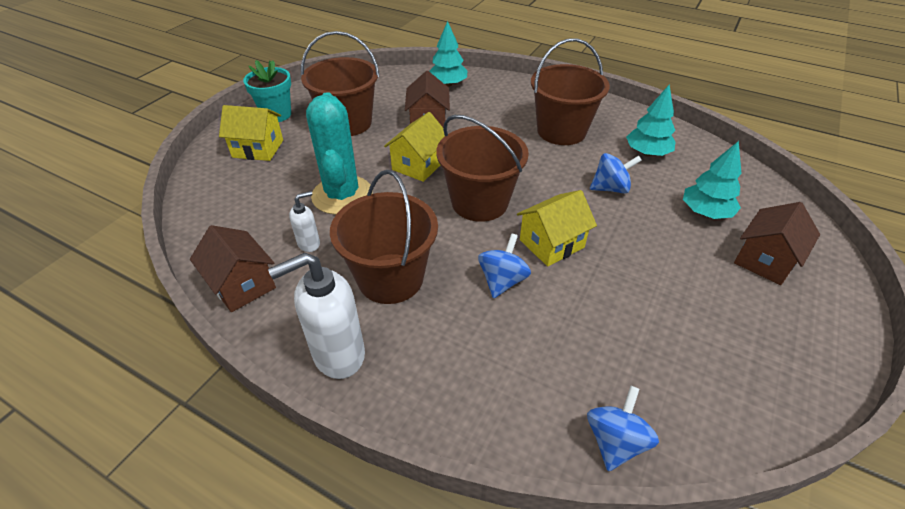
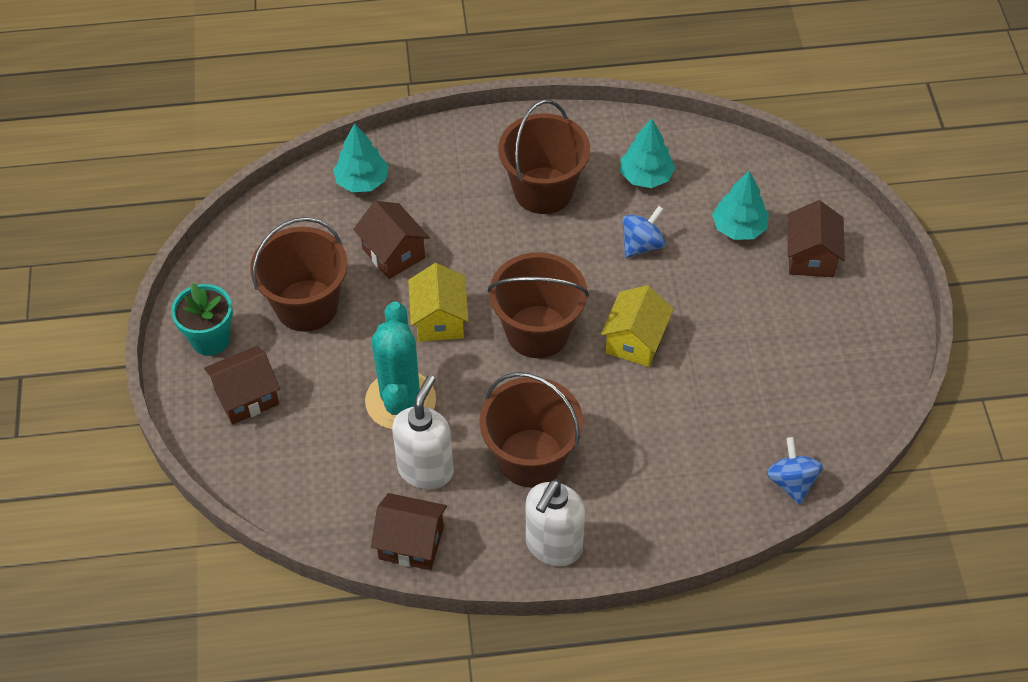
camera: 35 degrees left, 10 degrees up
yellow house [219,105,283,161] -> brown house [204,346,280,425]
white soap dispenser [289,191,320,252] -> white soap dispenser [392,375,454,490], size x1.94
turquoise cactus [306,92,373,215] -> turquoise cactus turned 45 degrees clockwise [365,301,436,430]
blue spinning top [478,233,531,298] -> none

